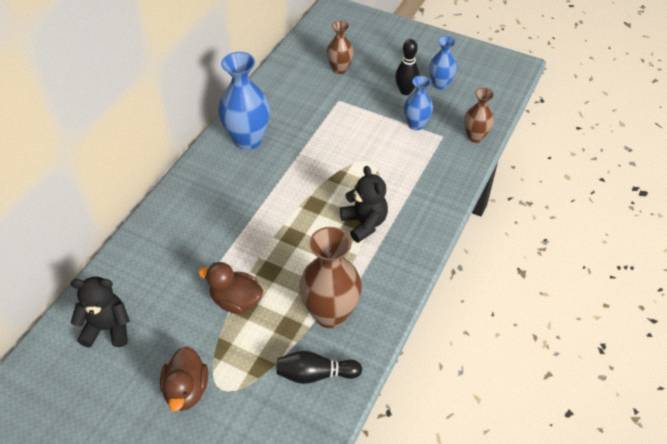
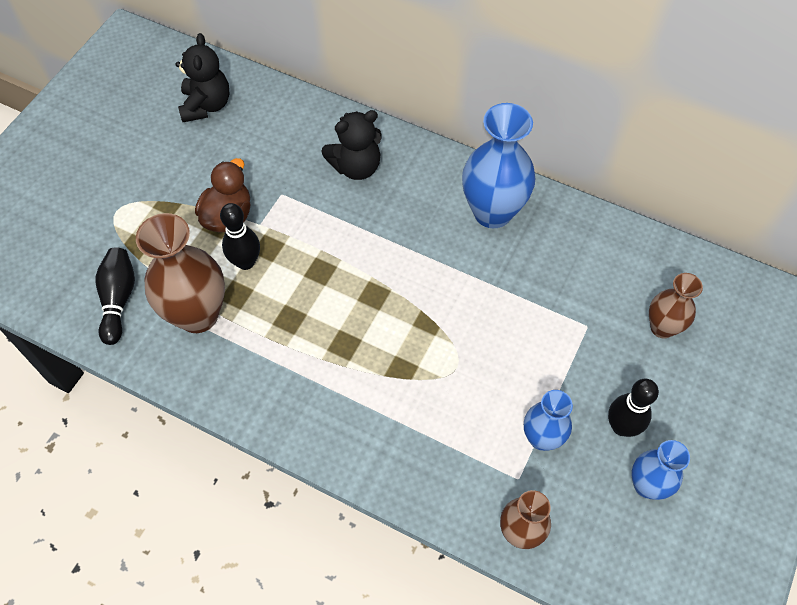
camera: 90 degrees right, 10 degrees up
brown duck [160,346,208,411] -> none
black teddy bear [340,166,388,243] -> black teddy bear moved to [321,110,381,180]
none -> black bowling pin [220,203,260,270]

